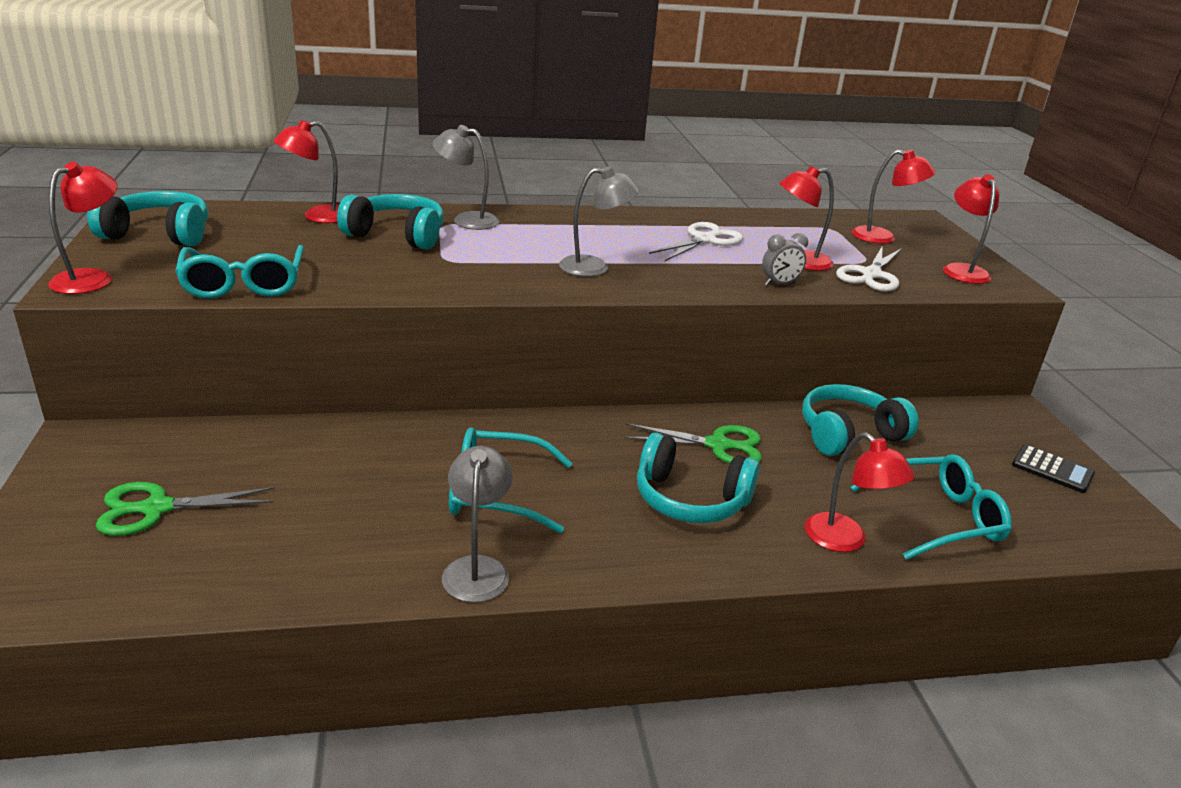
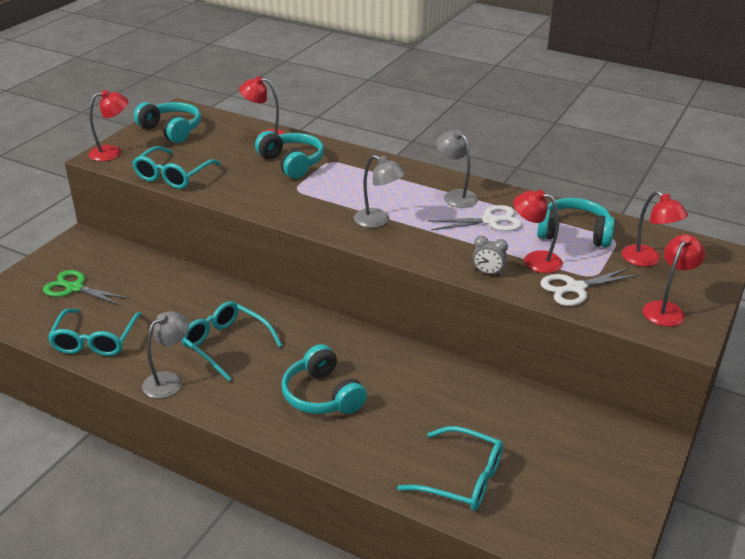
camera: 40 degrees right, 5 degrees up
grey lamp [433,125,499,230] -> grey lamp moved to [436,130,478,208]
green scissors [624,423,762,464] -> none
turquoise headphones [802,384,919,456] -> turquoise headphones moved to [537,198,615,248]
red lamp [805,432,915,552] -> none
black calculator [1012,444,1095,493] -> none
none -> turquoise glasses [48,309,142,356]

